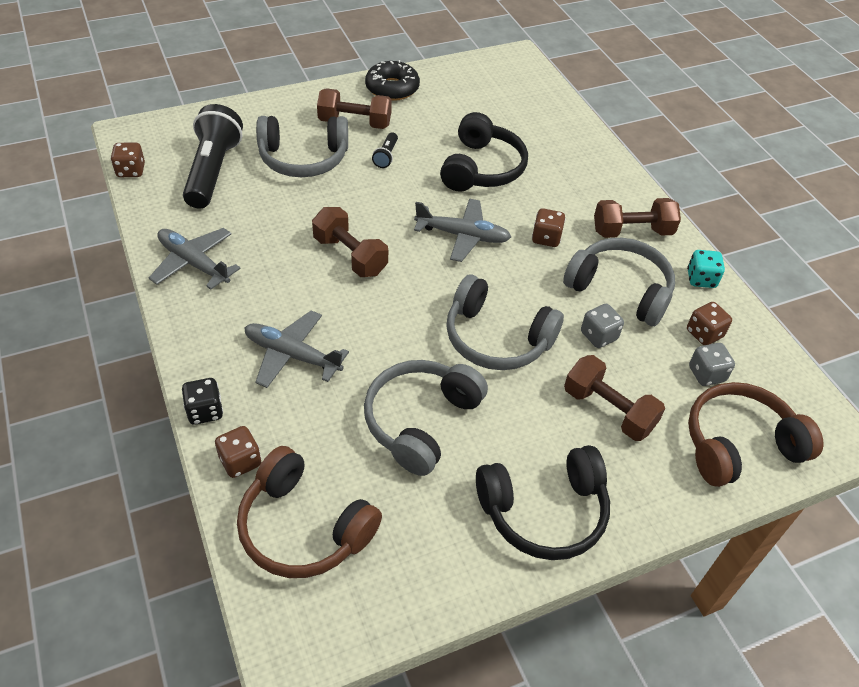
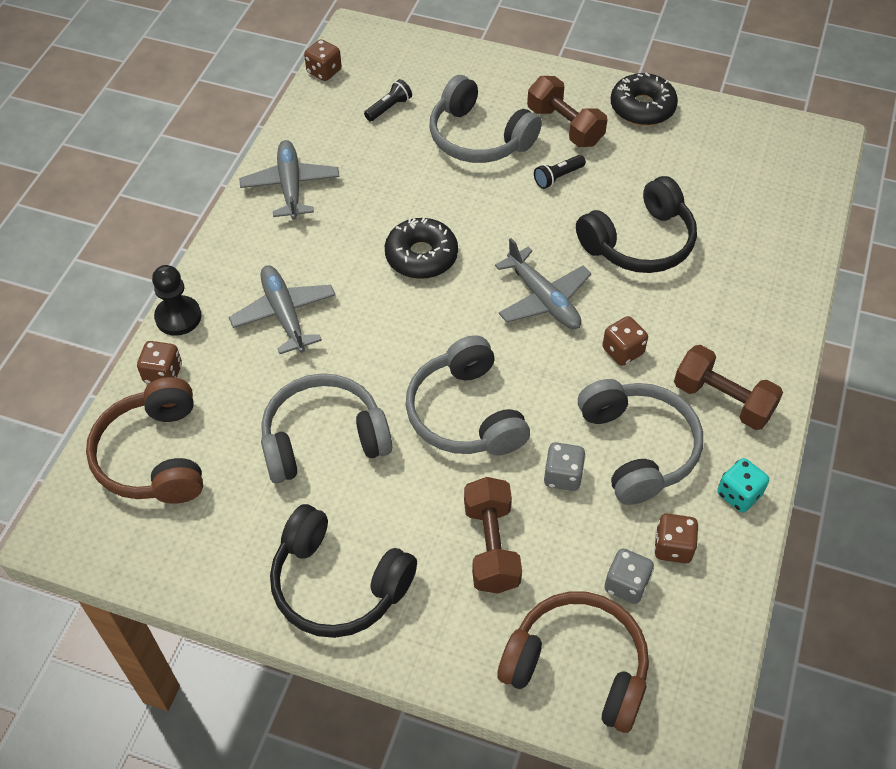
camera: 45 degrees right, 5 degrees up
black dice [182,378,223,425] -> black pawn [152,265,201,336]
black flashlight [183,104,243,209] -> black flashlight [364,79,412,121], size x0.43
brown dumbbell [312,207,388,277] -> black donut [385,217,458,279]

